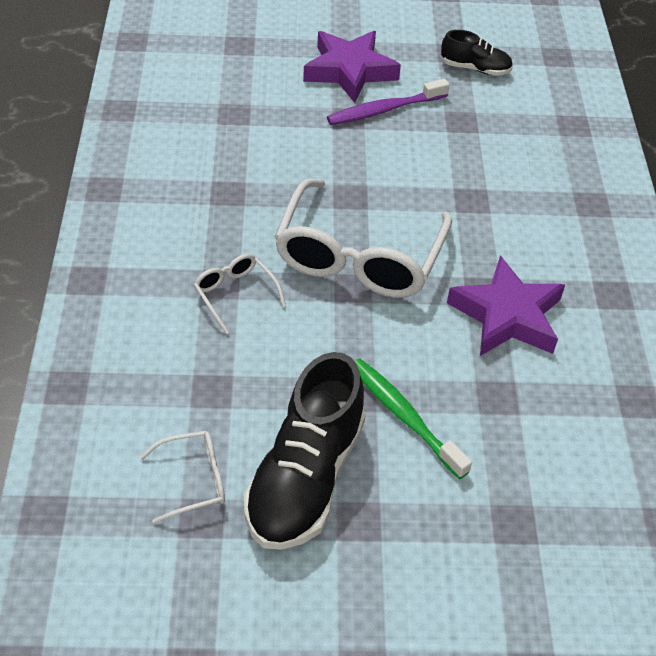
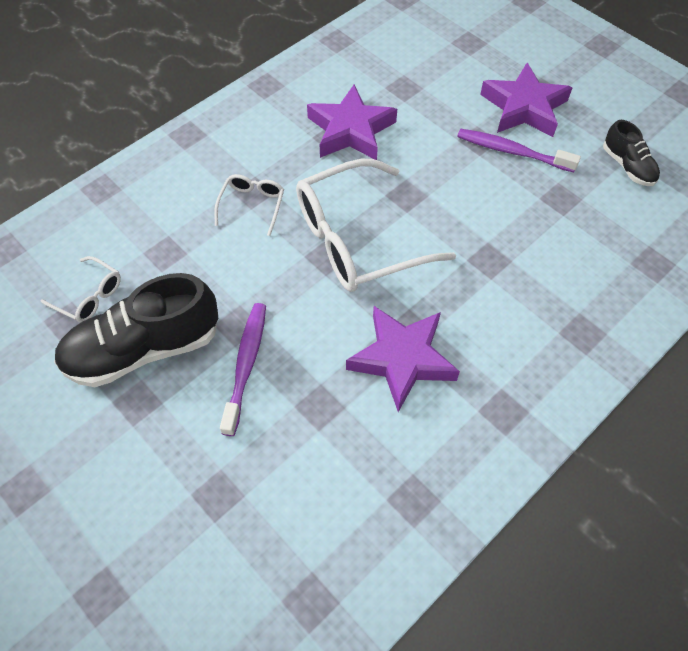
camera: 50 degrees right, 10 degrees up
green toothbrush [354,358,472,479] -> purple toothbrush [220,303,266,436]
none -> purple star [307,85,397,160]

